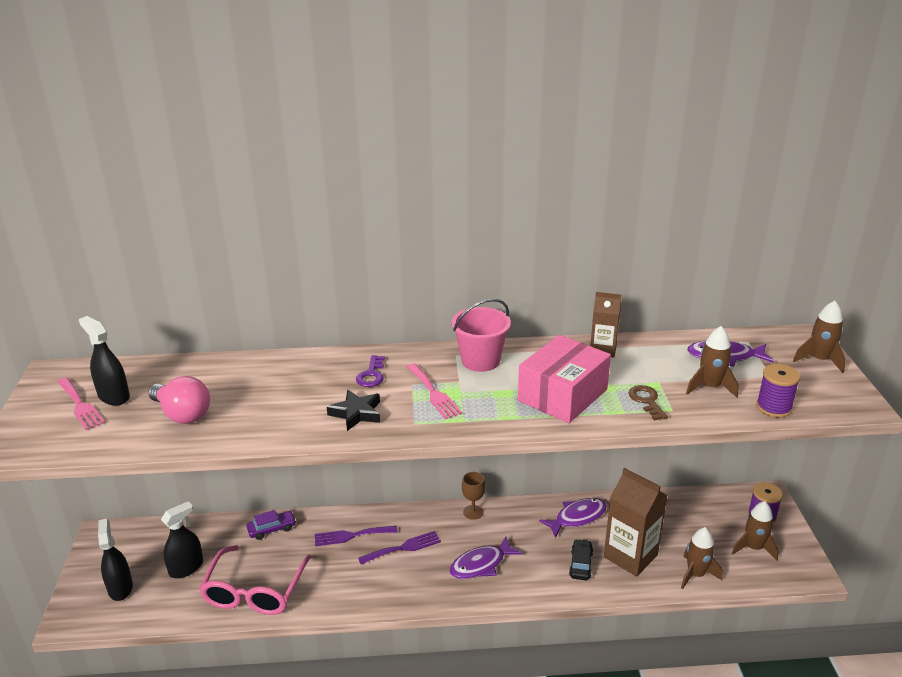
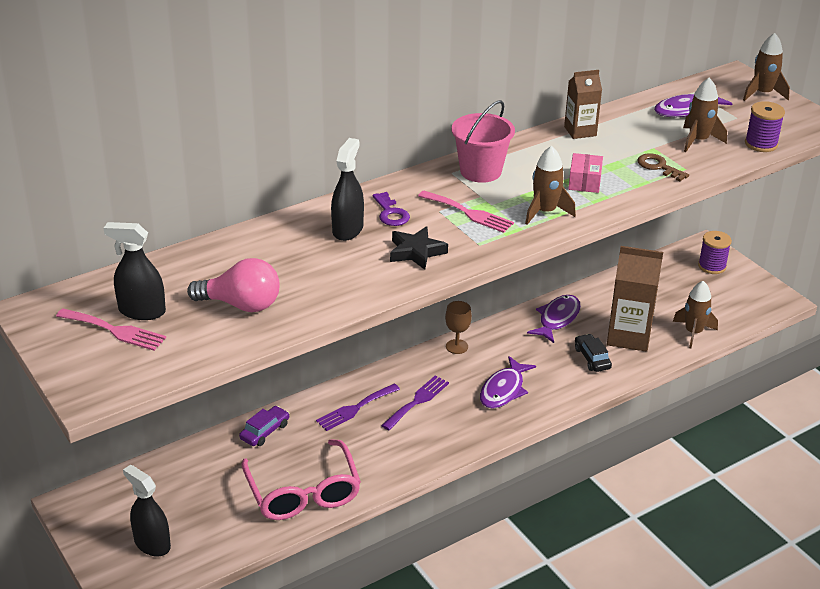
camera: 30 degrees left, 5 degrees up
black spray bottle [161,501,203,578] -> black spray bottle moved to [331,138,364,241]
pink box [518,335,611,423] -> pink box [568,153,603,193], size x0.49
brown rocket [732,501,779,561] -> brown rocket moved to [525,146,576,225]

